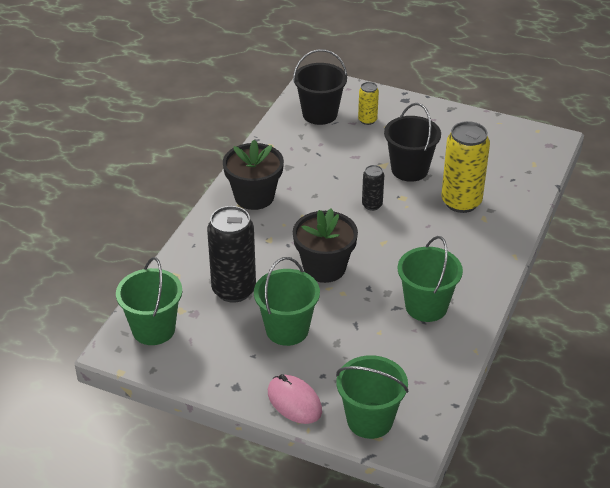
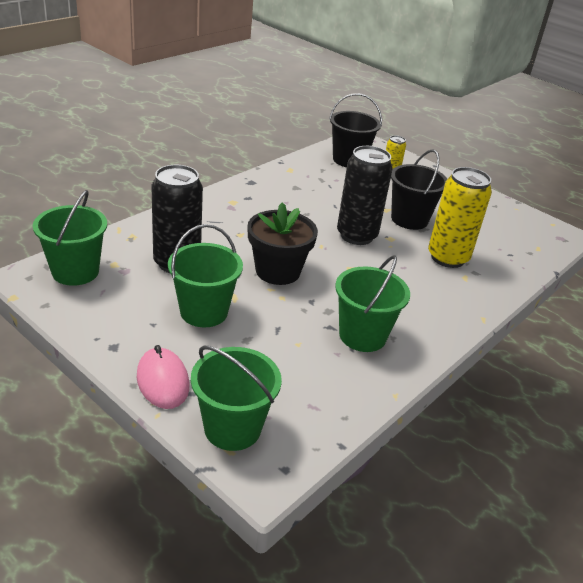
camera: 15 degrees right, 5 degrees down
black flower pot [223,139,284,210] -> none
black can [362,165,384,211] -> black can [337,146,393,245], size x1.97

